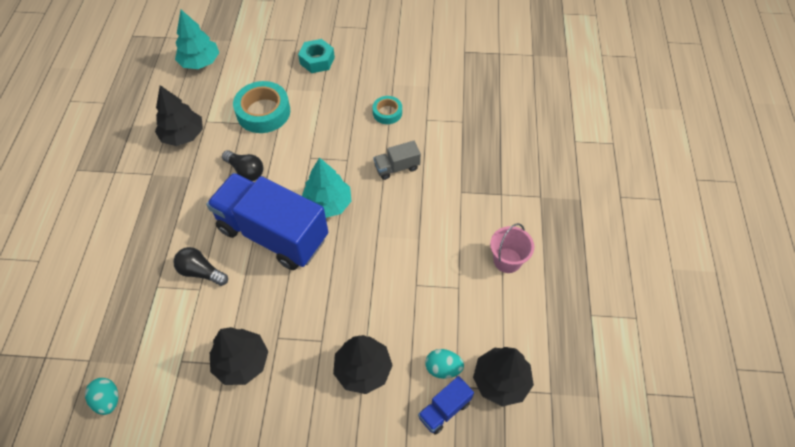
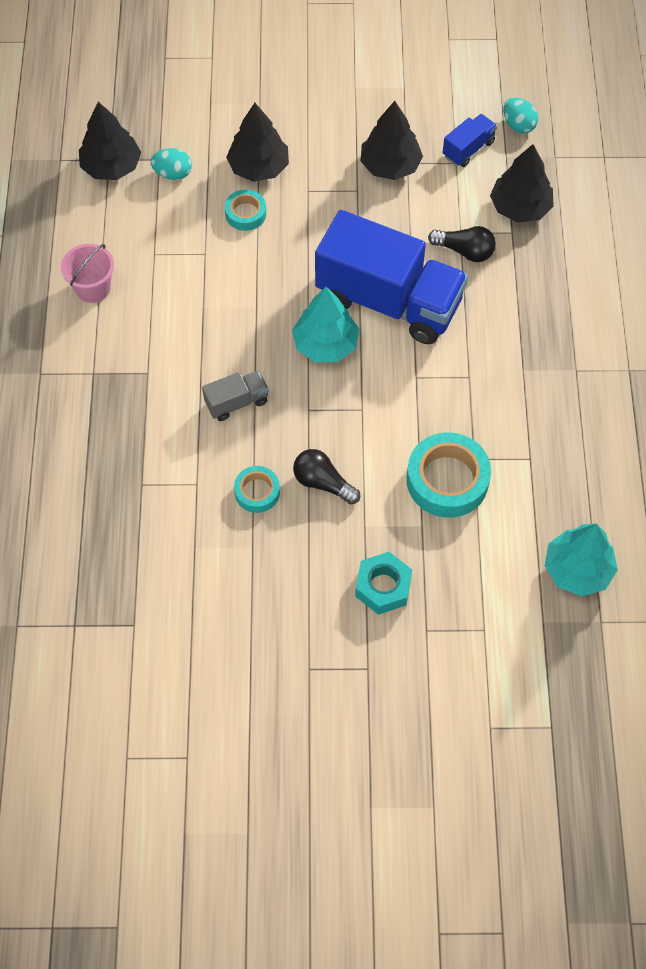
camera: 175 degrees right, 5 degrees up
black tree [155,85,203,146] -> black tree moved to [490,144,554,223]
black light bulb [222,150,264,181] -> black light bulb moved to [293,449,360,505]
blue truck [418,376,474,435] -> blue truck moved to [443,114,497,167]
none -> turquoise tape [225,190,266,231]

